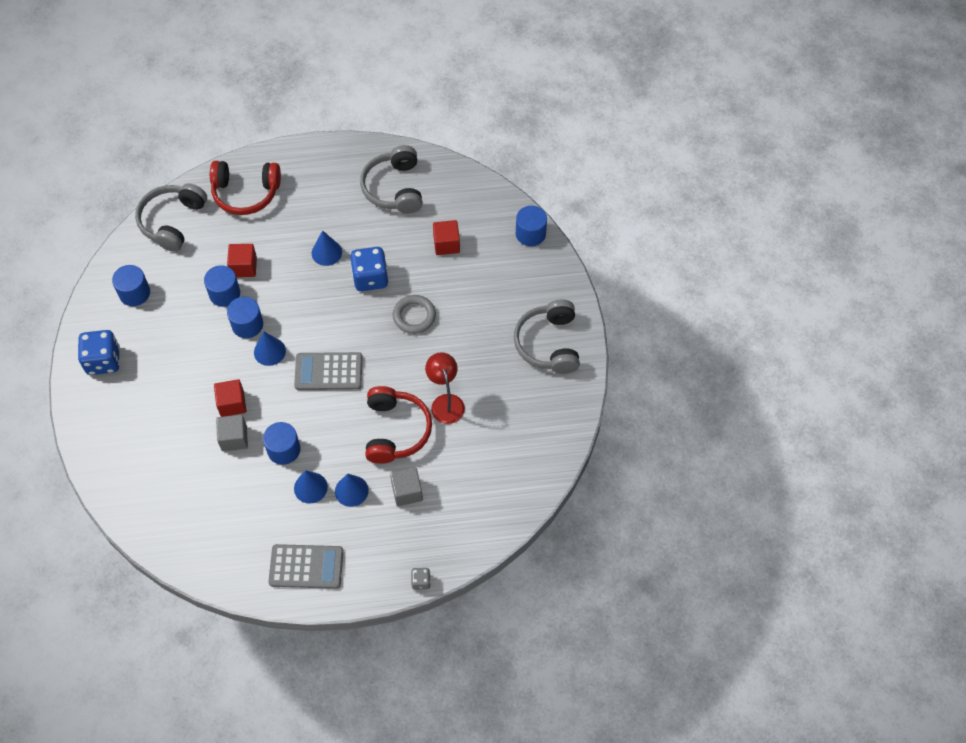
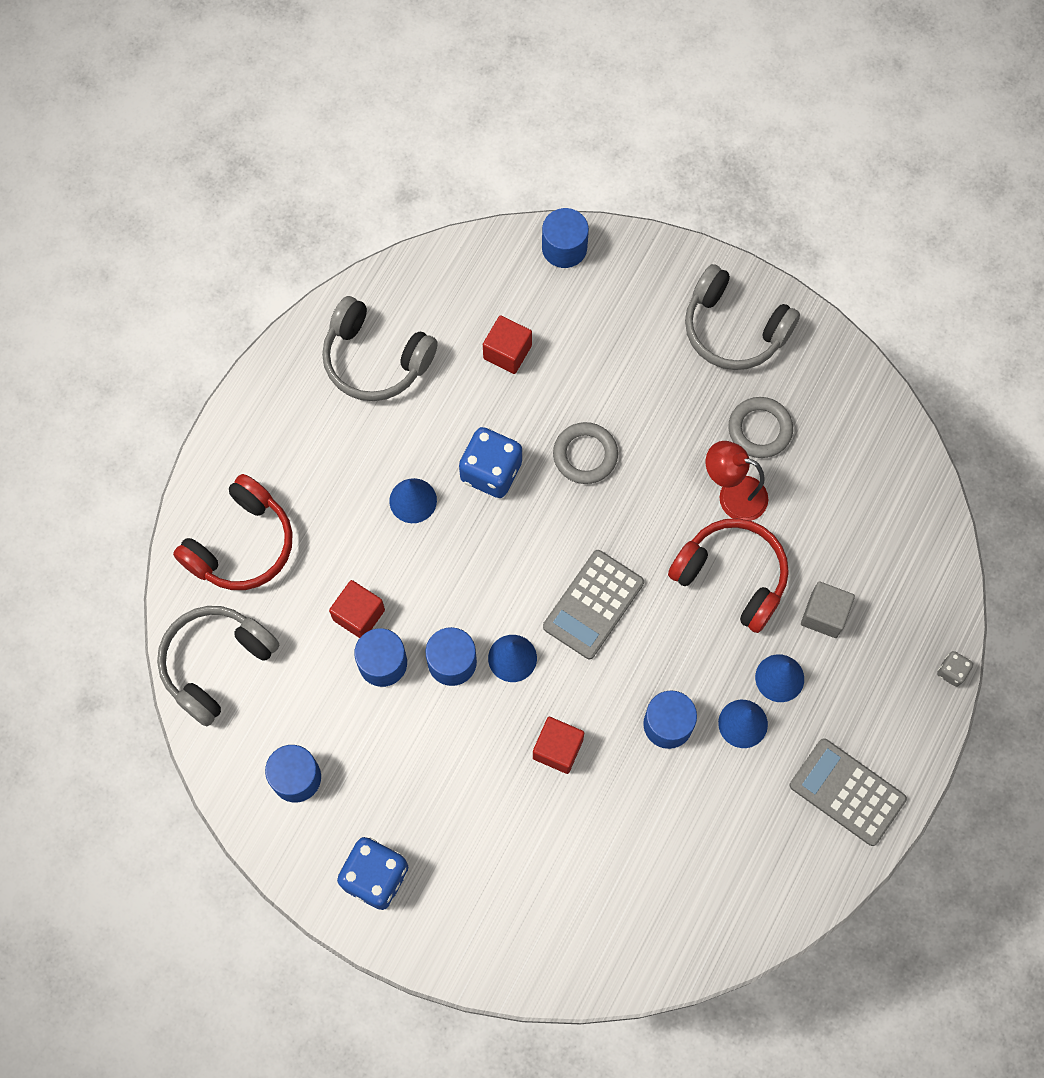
camera: 55 degrees left, 10 degrees up
grey headphones [135,183,207,252] -> grey headphones turned 75 degrees clockwise [157,606,279,726]
grey cube [216,415,248,451] -> none
grey calculator [268,544,344,589] -> grey calculator turned 90 degrees counterclockwise [790,738,907,846]
none -> grey ring [728,397,793,458]

